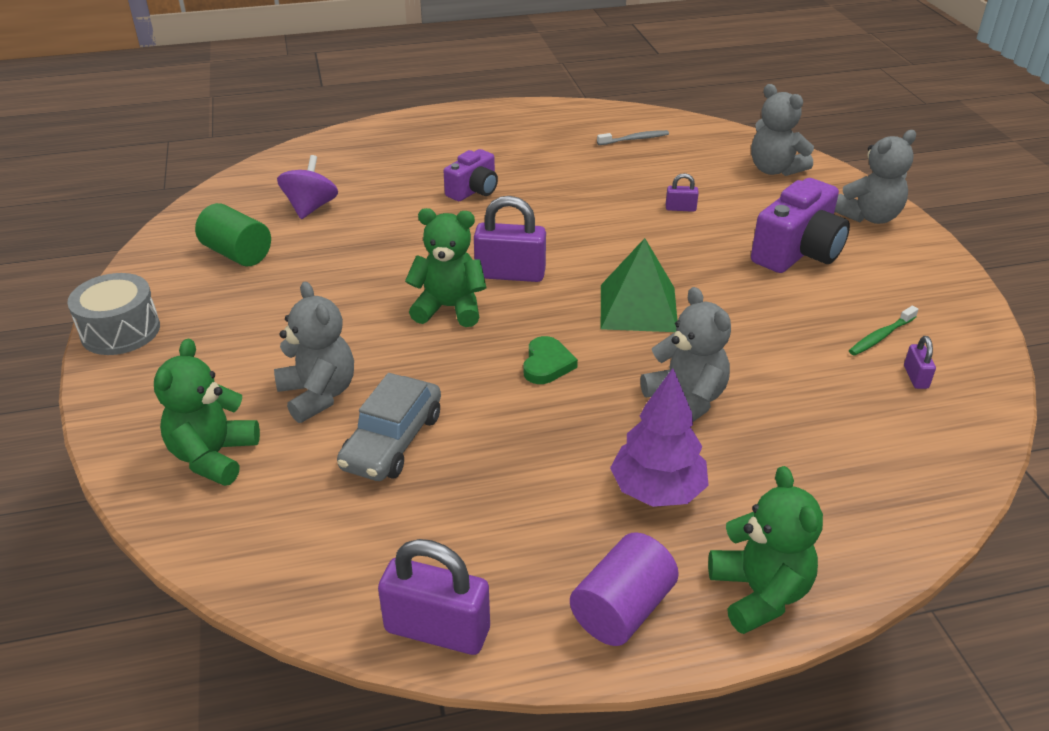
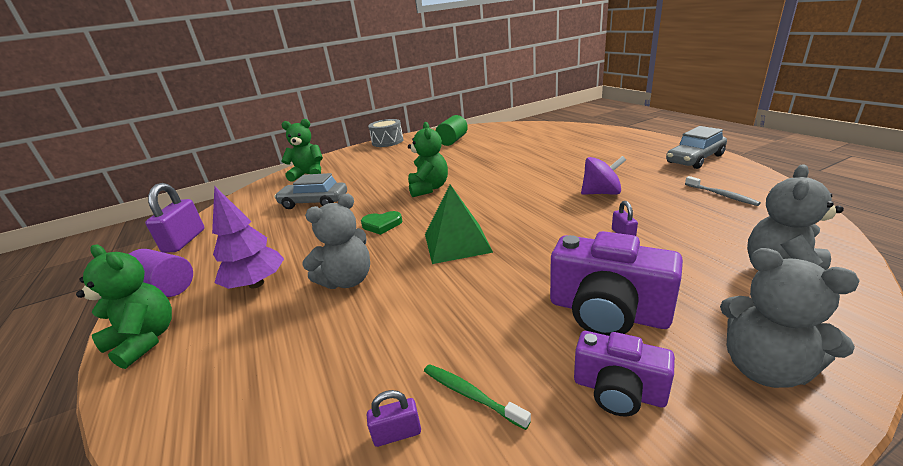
camera: 80 degrees right, 10 degrees down
grey teddy bear [274,282,354,423] -> none
purple spinning top [277,155,338,219] -> purple spinning top moved to [581,156,626,195]
purple camera [443,149,498,201] -> purple camera moved to [574,331,675,416]
purple padlock [474,196,546,282] -> none
green teddy bear [708,466,823,634] -> green teddy bear turned 120 degrees counterclockwise [76,244,172,369]
none -> grey car [666,126,727,169]

